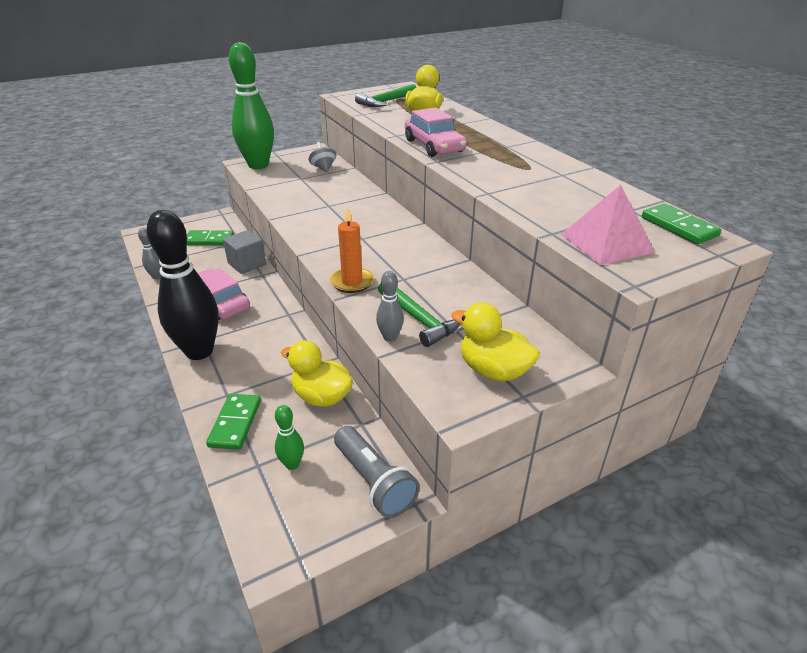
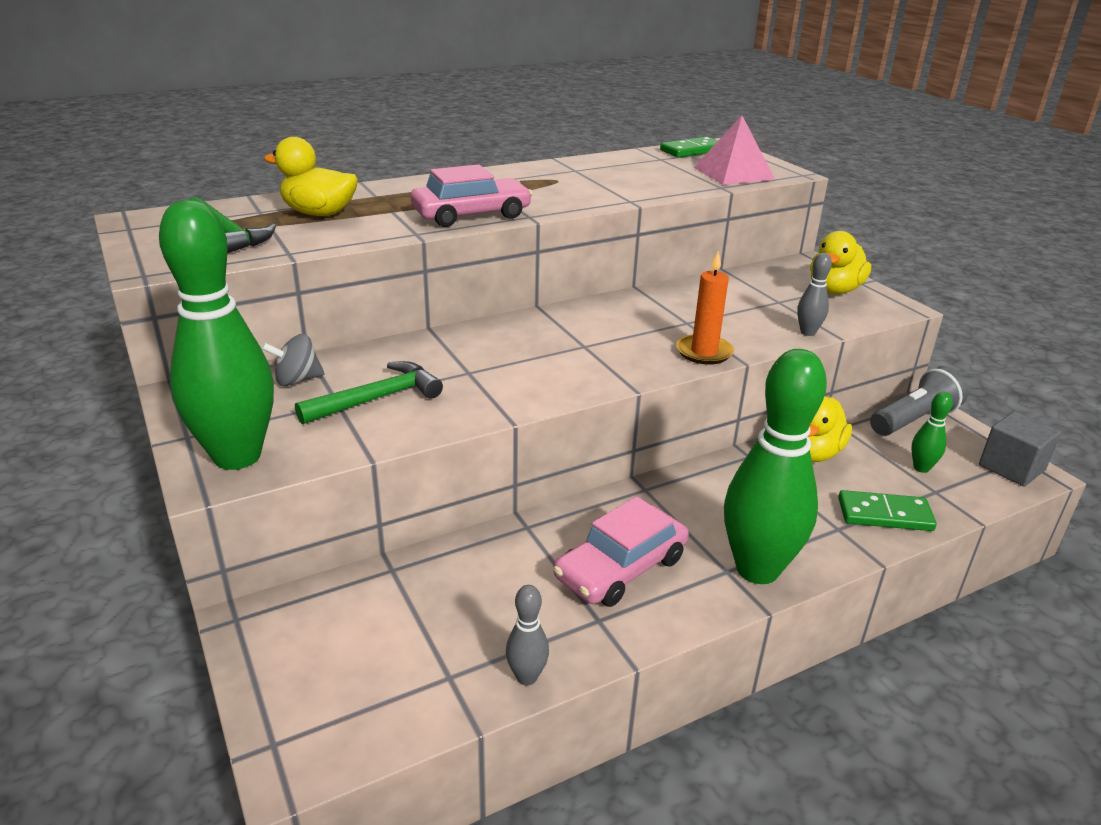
camera: 90 degrees left, 5 degrees down
black bowling pin [146,210,219,360] -> green bowling pin [724,349,827,584]
green domino [187,230,234,245] -> none
grey cube [223,230,266,274] -> grey cube moved to [979,411,1061,486]
green hammer [378,283,460,347] -> green hammer moved to [295,361,443,425]

